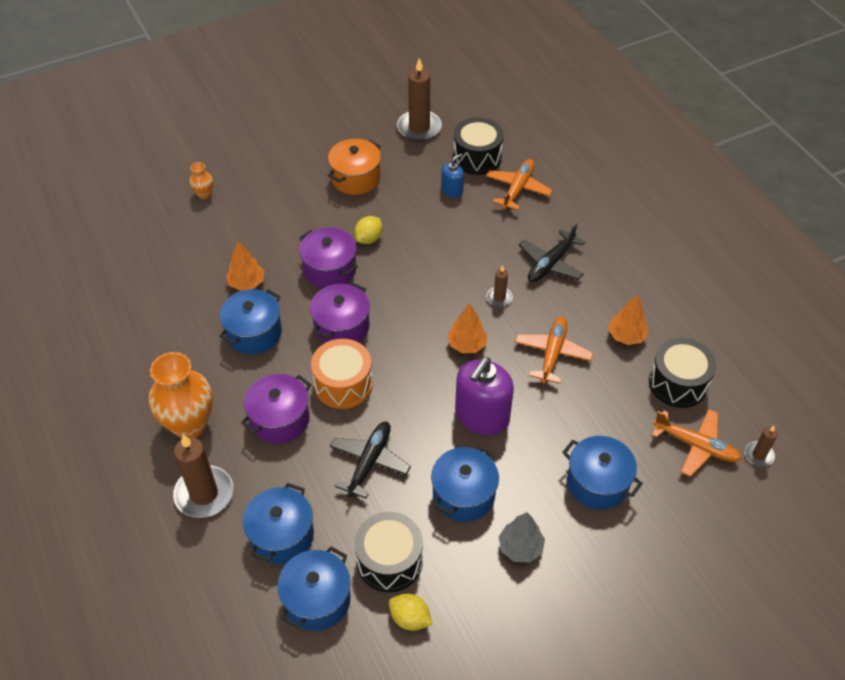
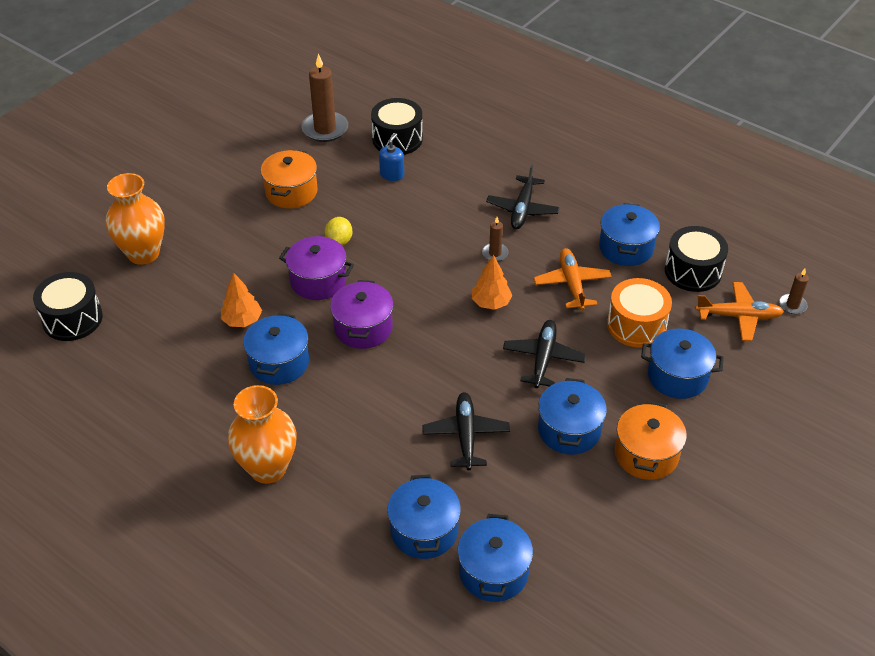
camera: 25 degrees left, 5 degrees down
brown candle [173,434,233,518] -> none
orange vase [189,162,213,199] -> orange vase [106,173,165,265], size x2.20
purple pot [241,374,312,444] -> none
orange drum [311,339,373,409] -> orange drum moved to [607,278,672,348]
black drum [355,512,423,592] -> black drum moved to [33,272,103,341]
yellow lemon [389,593,432,631] -> none
purple soap dispenser [455,357,514,435] -> black plane [503,320,586,388]
orange plane [486,159,553,210] -> none
grey tree [499,512,545,563] -> orange pot [615,401,687,480]
orange tree [608,294,649,345] -> blue pot [599,203,660,266]

